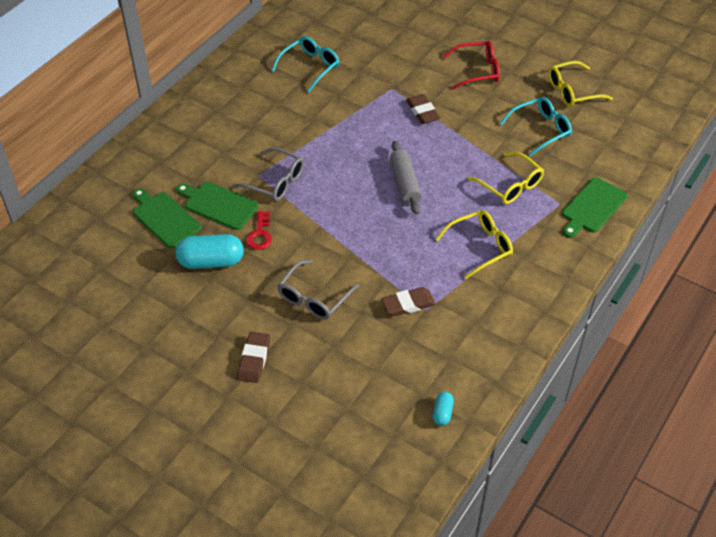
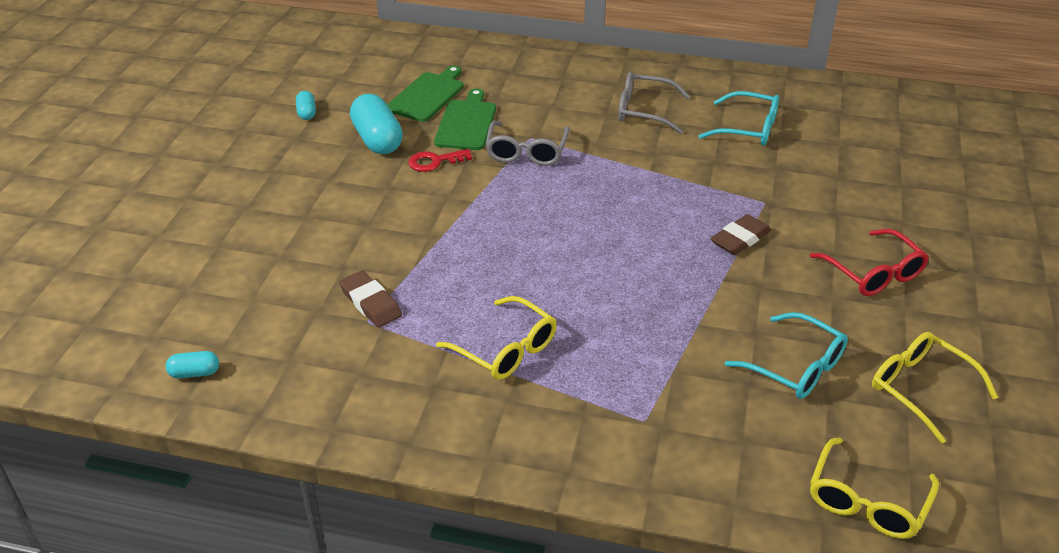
camera: 70 degrees right, 10 degrees down
brown eraser [237,331,270,383] -> none
grey glasses [277,260,359,320] -> grey glasses moved to [618,72,690,134]
grey rolling pin [390,141,422,215] -> none
yellow glasses [467,152,544,204] -> yellow glasses moved to [810,438,939,539]
green cutting board [562,177,627,238] -> none
none -> turquoise capsule [296,91,316,120]

